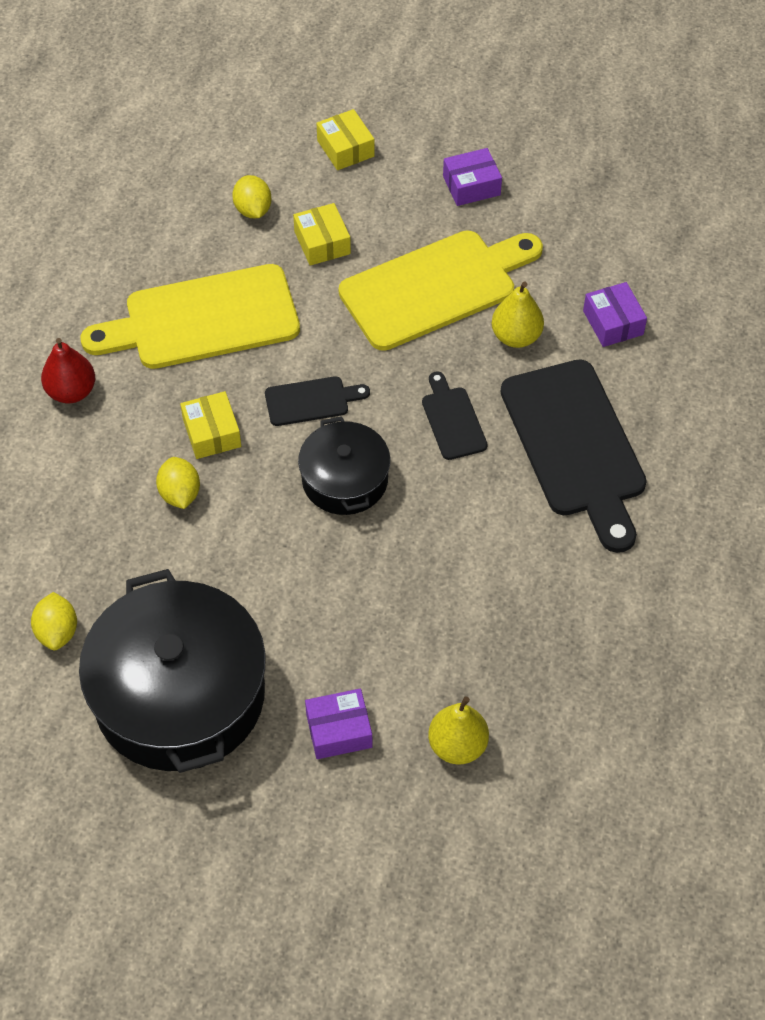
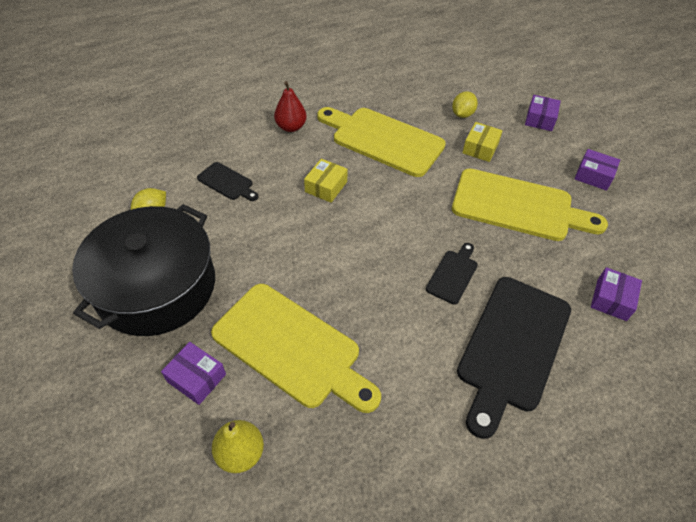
camera: 45 degrees right, 5 degrees down
yellow lemon [156,457,200,509] -> none
black cutting board [265,376,370,426] -> black cutting board moved to [197,162,259,201]
black pot [298,416,390,515] -> none
yellow box [316,109,375,170] -> purple box [525,95,561,131]
yellow pear [492,282,544,348] -> none
none -> yellow cutting board [211,284,381,413]

